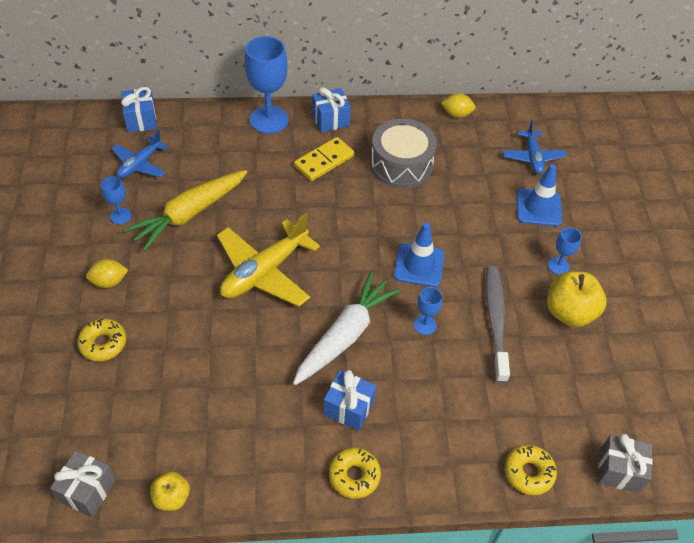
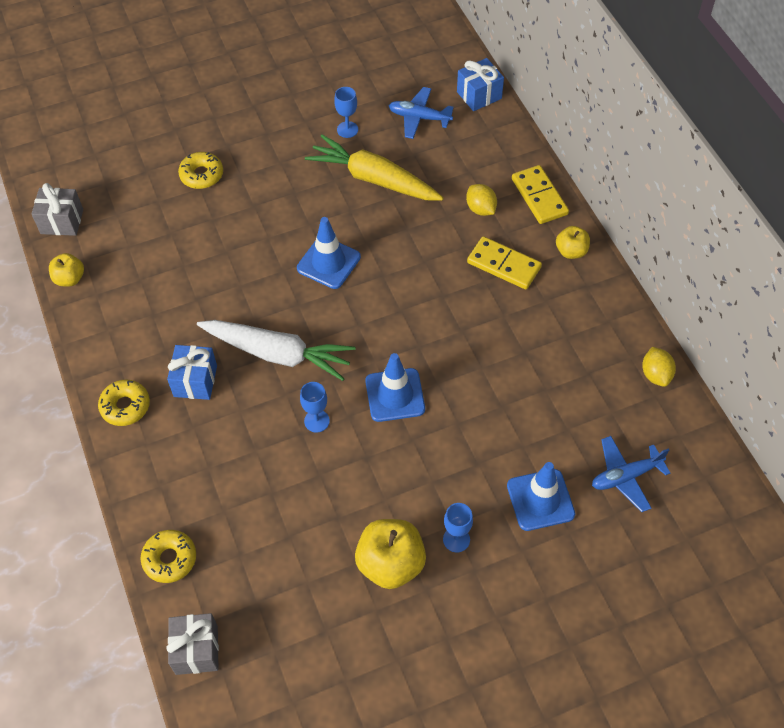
camera: 75 degrees right, 5 degrees up
yellow lemon [86,259,128,288] -> yellow lemon moved to [466,184,497,216]
yellow plane [217,213,320,307] -> blue traffic cone [297,217,361,289]
blue goblet [245,36,289,134] -> yellow domino [512,165,569,224]
blue gift [312,87,351,133] -> yellow apple [556,226,590,259]
grey drum [371,119,437,188] -> none
grey toothbrush [486,266,510,383] -> none

